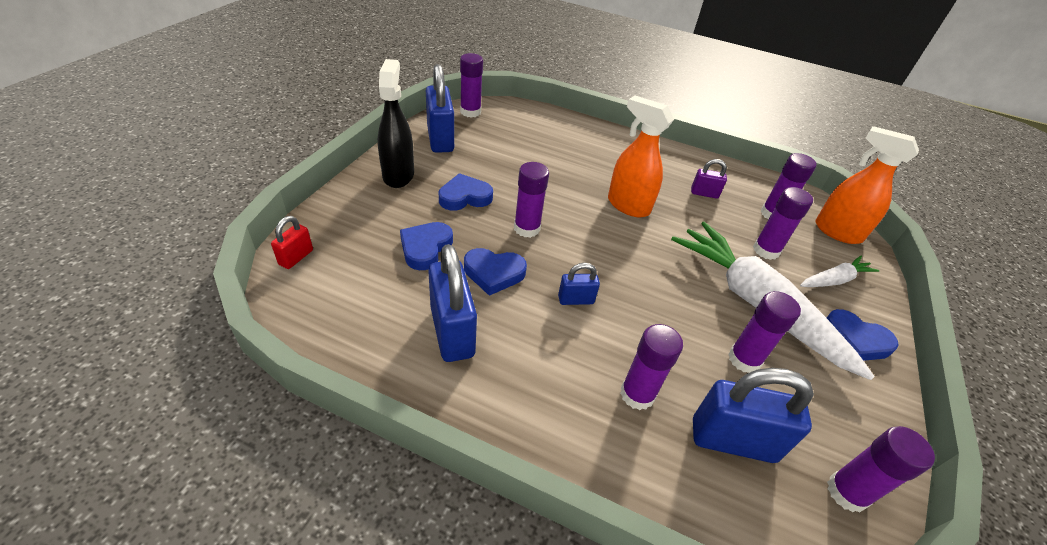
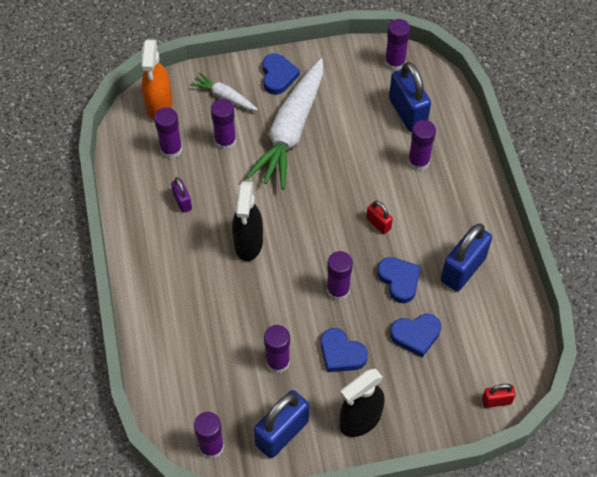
camera: 120 degrees left, 15 degrees up
blue padlock [558,263,600,305] -> red padlock [366,201,393,234]
orange spray bottle [608,96,674,217] -> black spray bottle [232,181,263,261]
purple glue stick [728,291,801,373] -> purple glue stick moved to [264,325,290,374]

